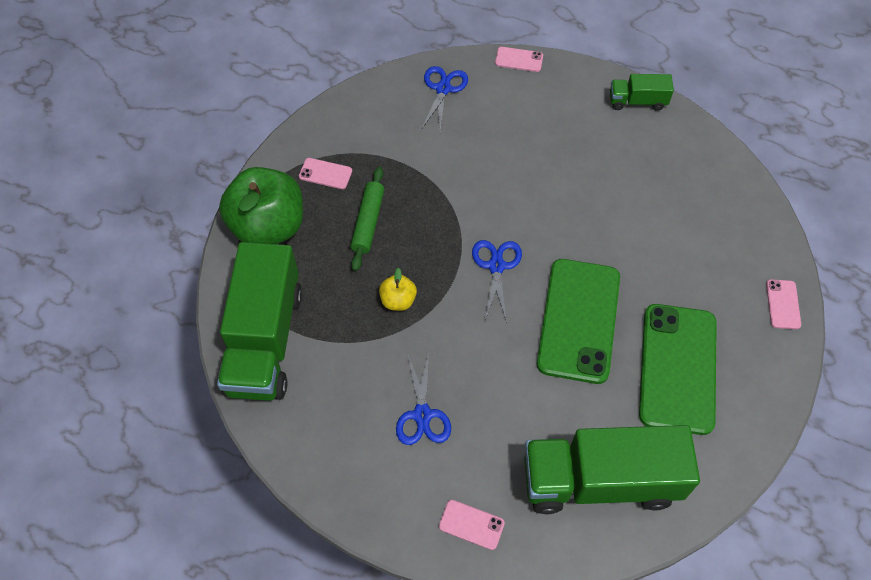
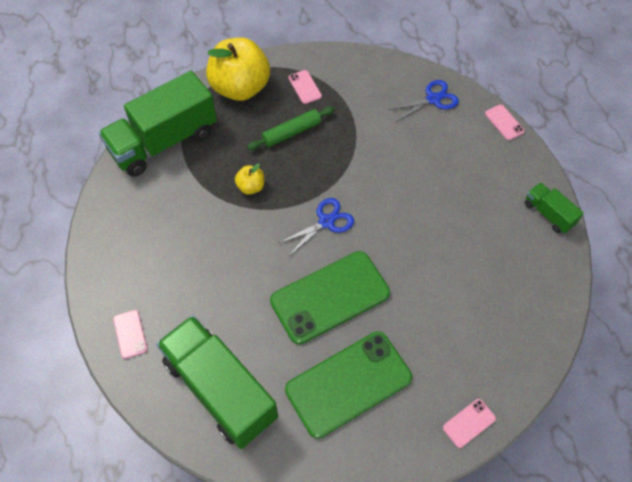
camera: 50 degrees right, 0 degrees up
green apple [219,167,303,244] -> yellow apple [206,37,270,101]
blue scissors [396,353,451,445] -> none

